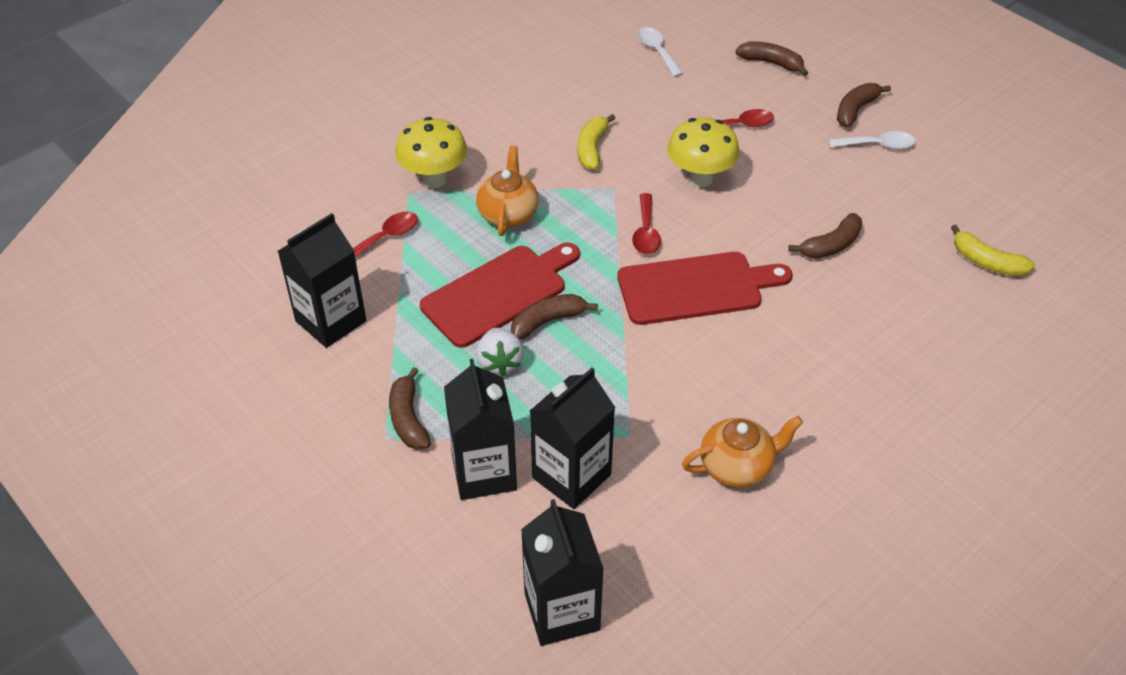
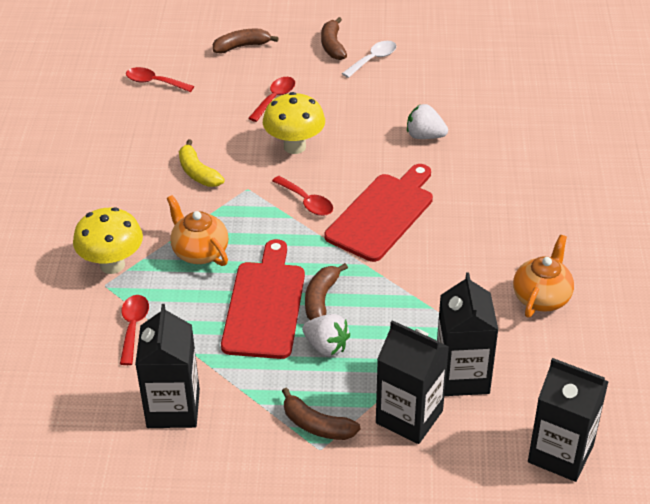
camera: 45 degrees left, 5 degrees down
white spoon [637,27,683,77] -> red spoon [126,67,194,92]
brown banana [788,213,862,259] -> white strawberry [407,104,448,139]
yellow banana [951,225,1035,276] -> none

